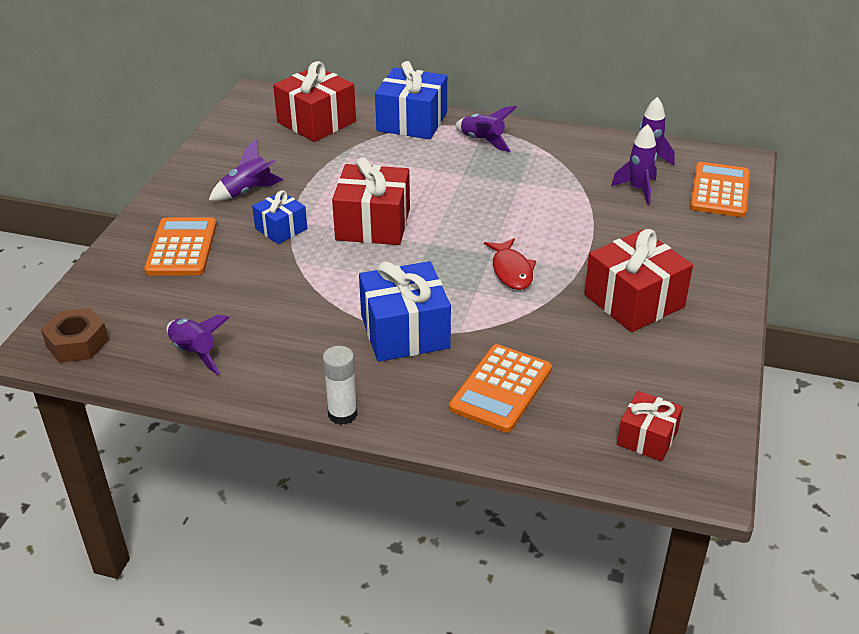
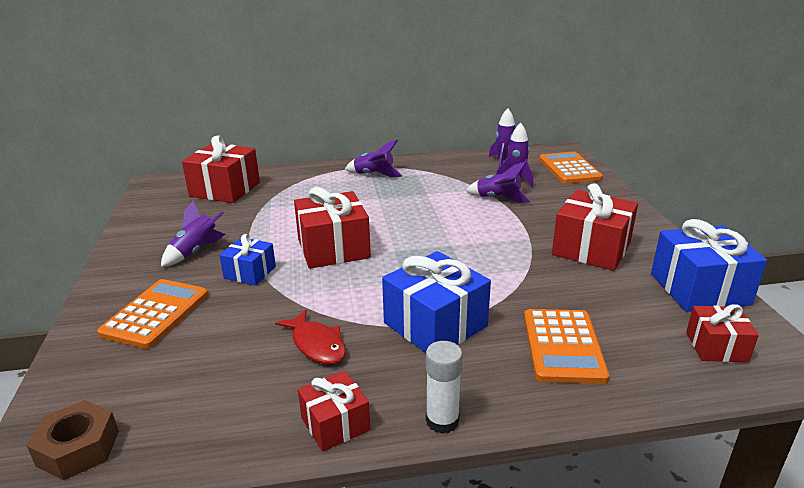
camera: 25 degrees left, 10 degrees down
orange calculator [144,217,217,276] -> orange calculator turned 45 degrees clockwise [97,279,208,349]
purple rocket [167,315,229,375] -> purple rocket moved to [466,161,531,203]
blue gift [375,61,447,139] -> blue gift moved to [651,219,767,312]
red fish [484,238,536,290] -> red fish moved to [275,310,346,364]
none -> red gift [298,371,371,452]

